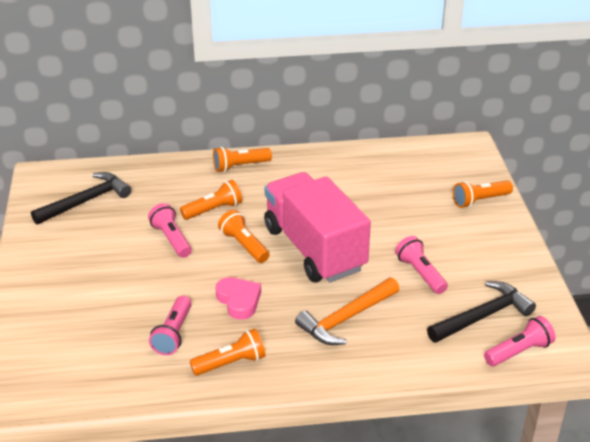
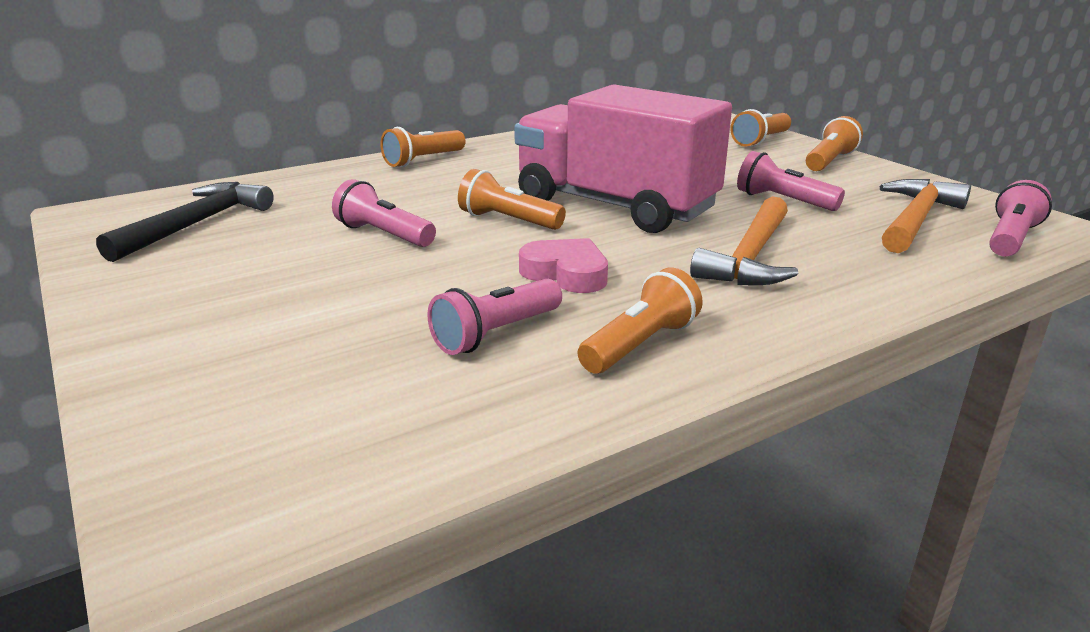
camera: 25 degrees left, 10 degrees down
pink flashlight [149,296,192,355] -> pink flashlight turned 60 degrees clockwise [427,279,562,355]
orange flashlight [180,180,242,220] -> orange flashlight moved to [806,116,863,171]
black hammer [427,281,536,343] -> orange hammer [880,179,971,253]

